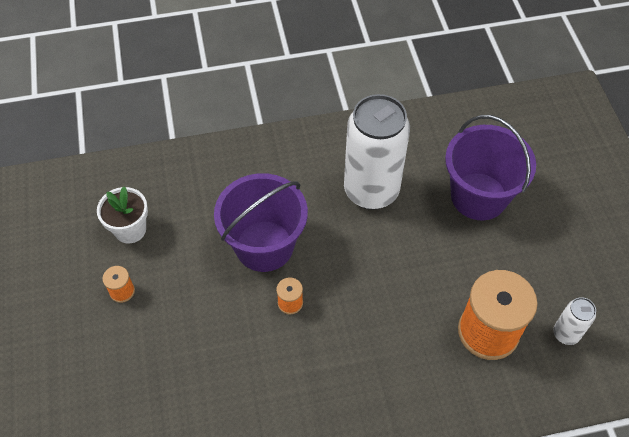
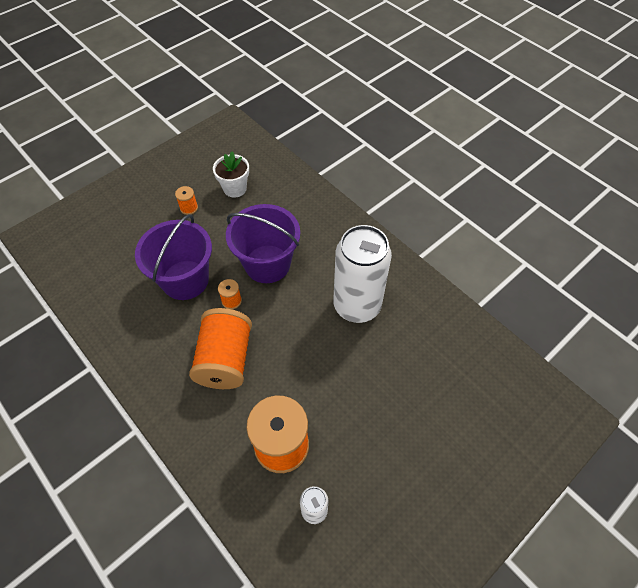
camera: 60 degrees right, 0 degrees up
purple bucket [445,115,536,220] -> purple bucket moved to [135,214,212,300]
none -> orange spool [189,308,252,389]

